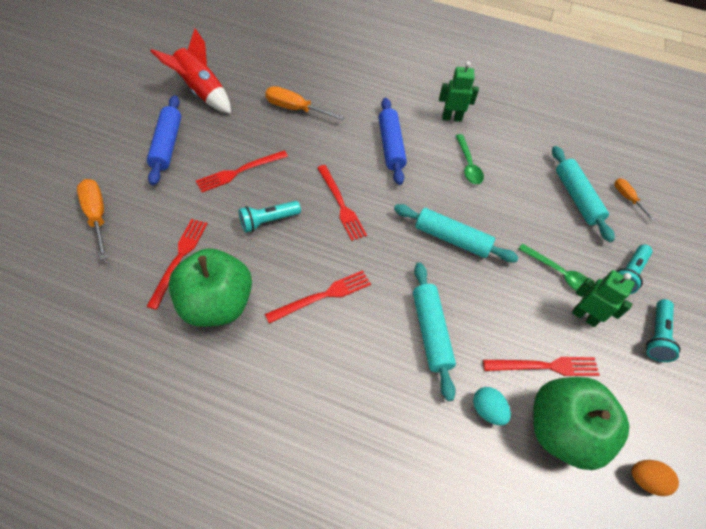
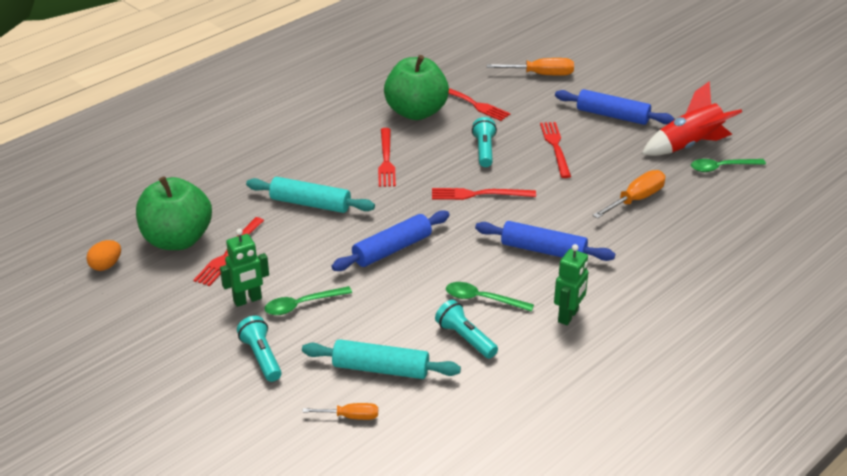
camera: 120 degrees right, 20 degrees down
turquoise rolling pin [394,204,519,263] -> blue rolling pin [331,210,450,271]
turquoise egg [473,387,511,426] -> none
turquoise flashlight [646,299,681,362] -> turquoise flashlight moved to [435,300,498,359]
none -> green spoon [691,159,766,172]

